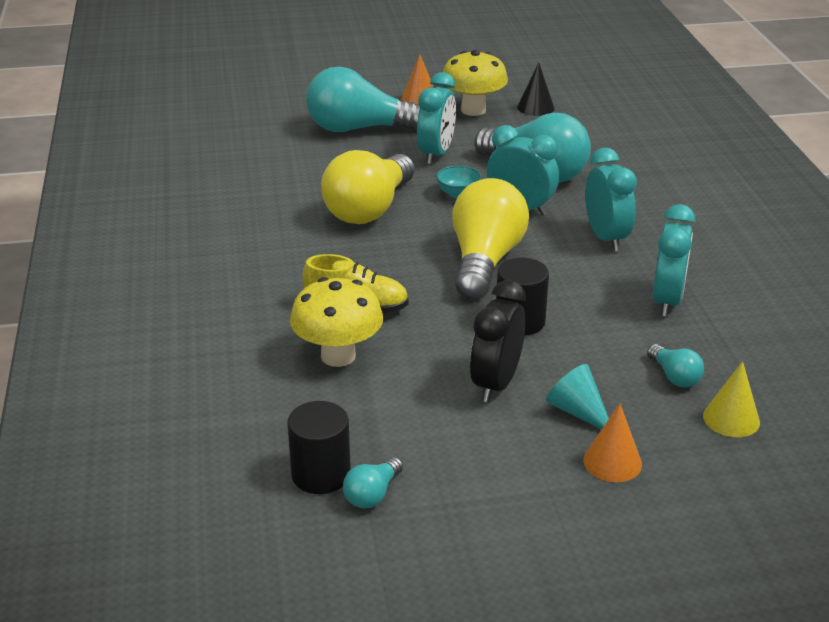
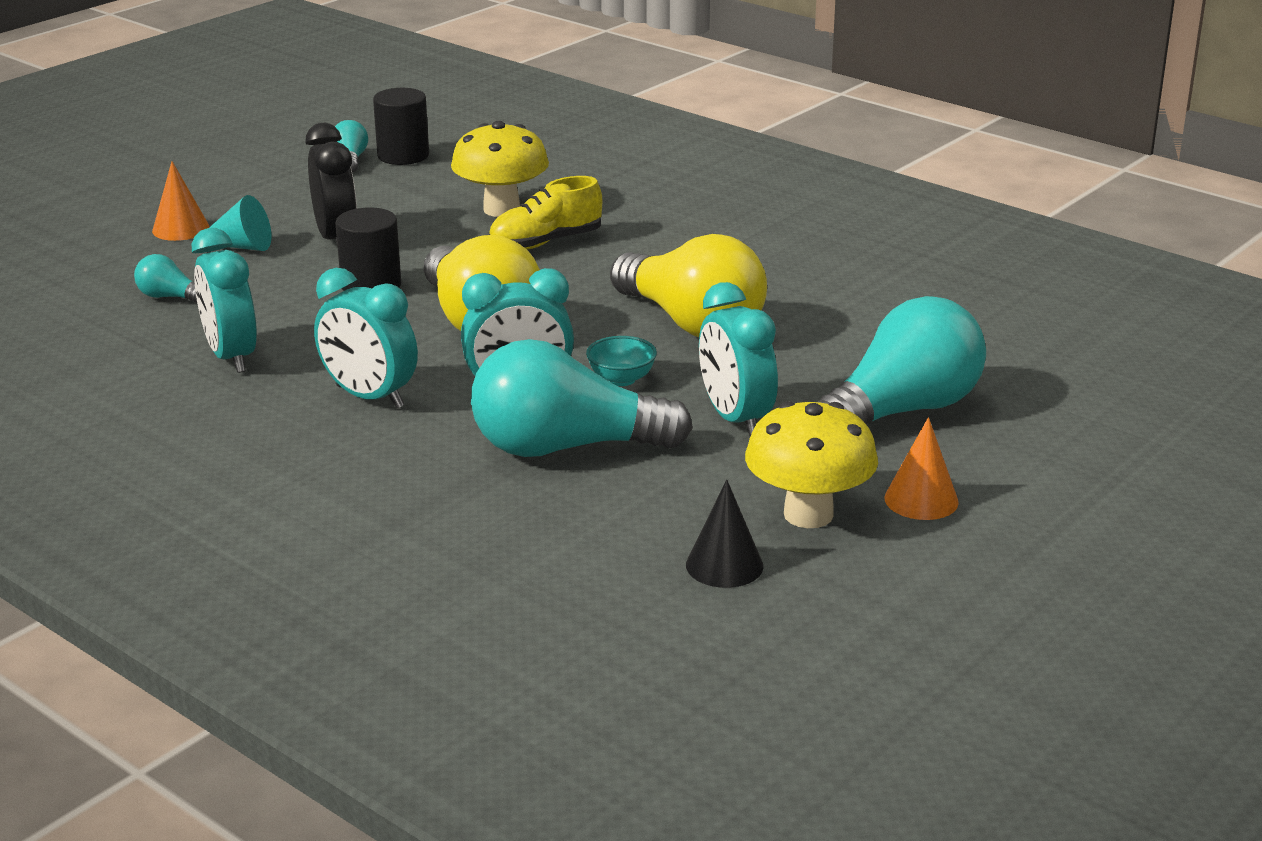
camera: 140 degrees right, 5 degrees down
yellow light bulb [321,150,415,224] -> yellow light bulb turned 150 degrees clockwise [610,234,767,337]
yellow cone [703,361,760,437] -> none

